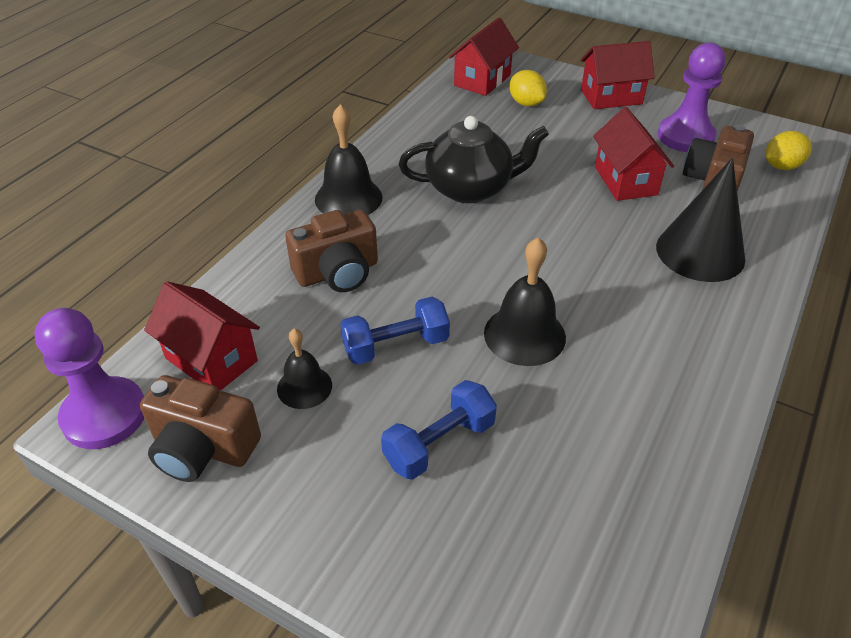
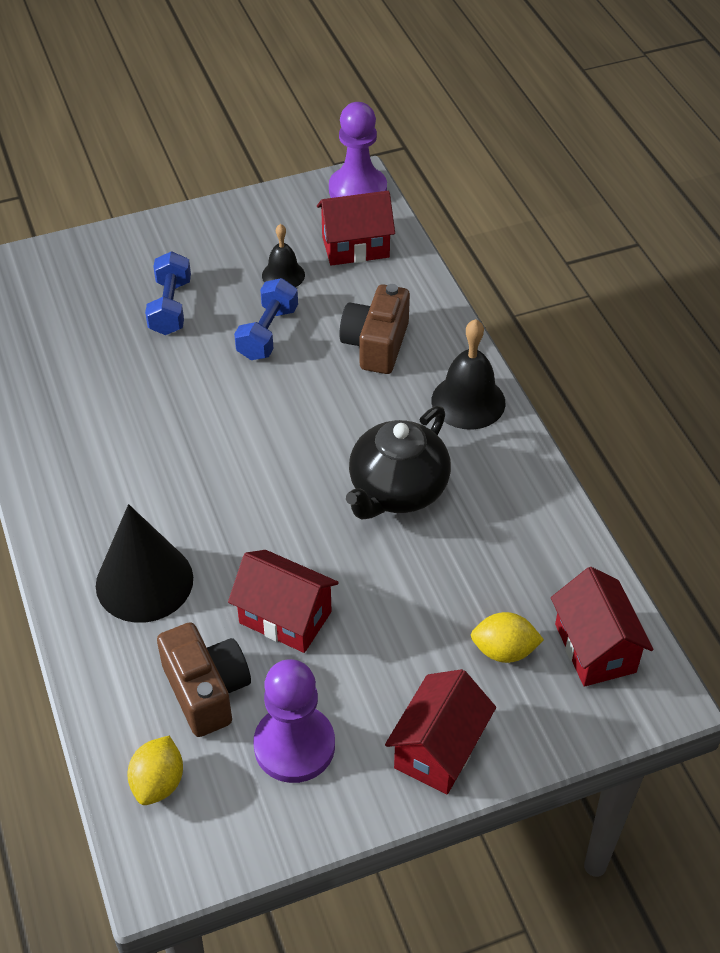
camera: 130 degrees right, 5 degrees up
brown camera [140,375,261,482] -> none
black bell [484,237,566,366] -> none

